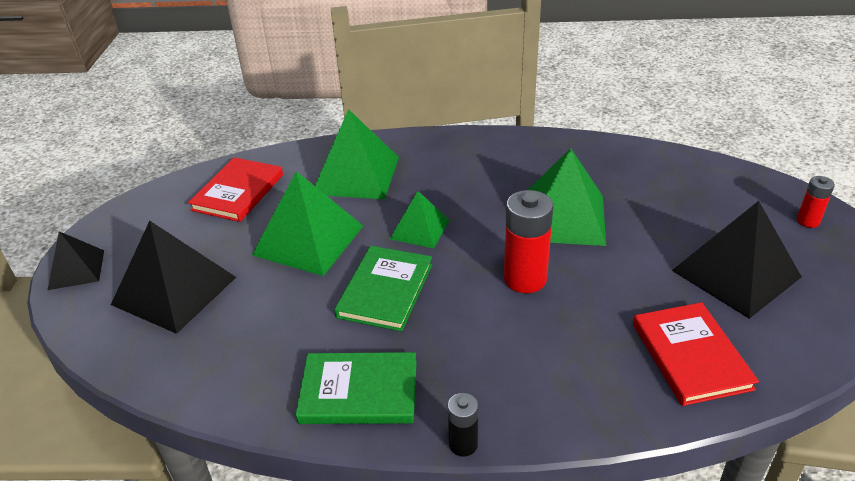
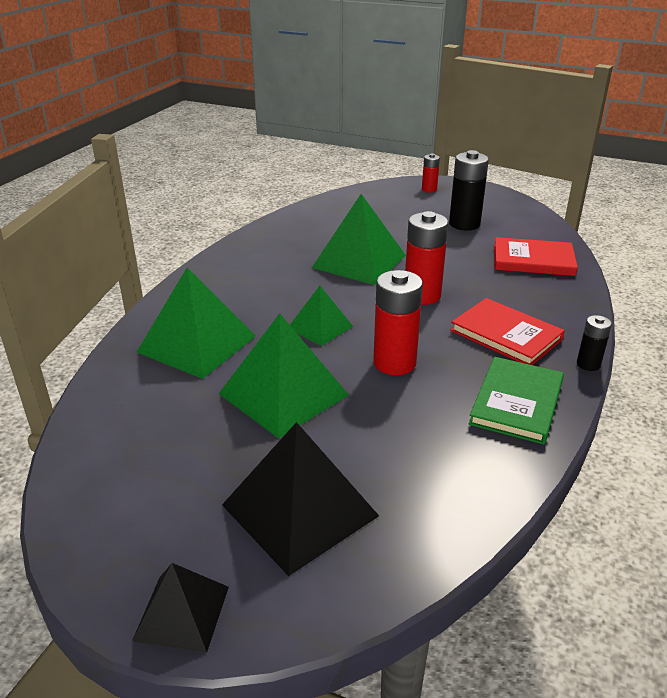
camera: 70 degrees left, 5 degrees down
red book [188,157,283,222] -> red book moved to [450,298,565,365]
green book [334,246,432,332] -> red battery [373,270,423,375]
black pyramid [672,201,802,319] -> black battery [449,150,489,230]

